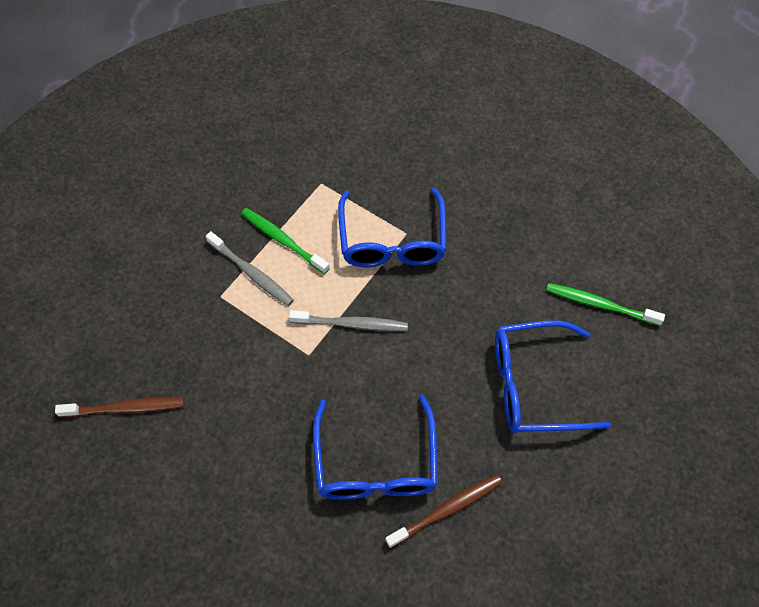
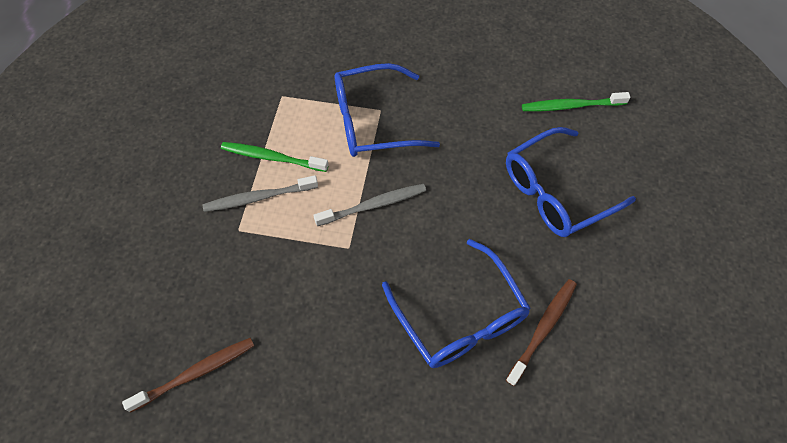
camera: 25 degrees left, 0 degrees up
grey toothbrush [206,231,294,306] -> grey toothbrush turned 150 degrees clockwise [203,175,318,212]
blue glasses [338,187,447,267] -> blue glasses turned 105 degrees clockwise [335,63,440,157]

